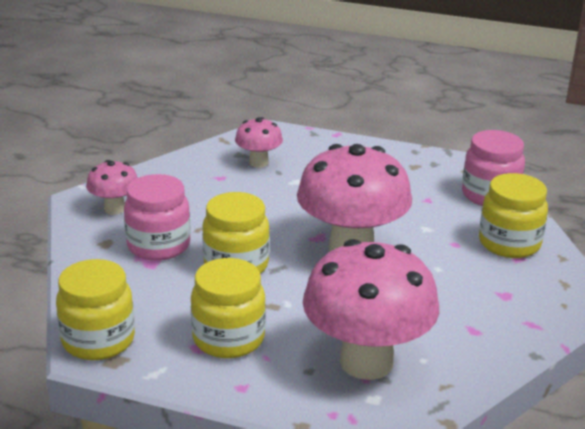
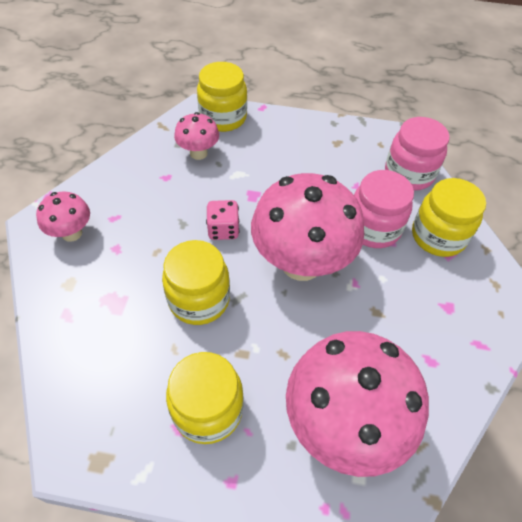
camera: 10 degrees left, 25 degrees up
yellow jar [56,259,135,360] -> yellow jar moved to [197,62,247,132]
pink jar [124,174,191,261] -> pink jar moved to [354,170,414,248]
none -> pink dice [206,200,240,240]

